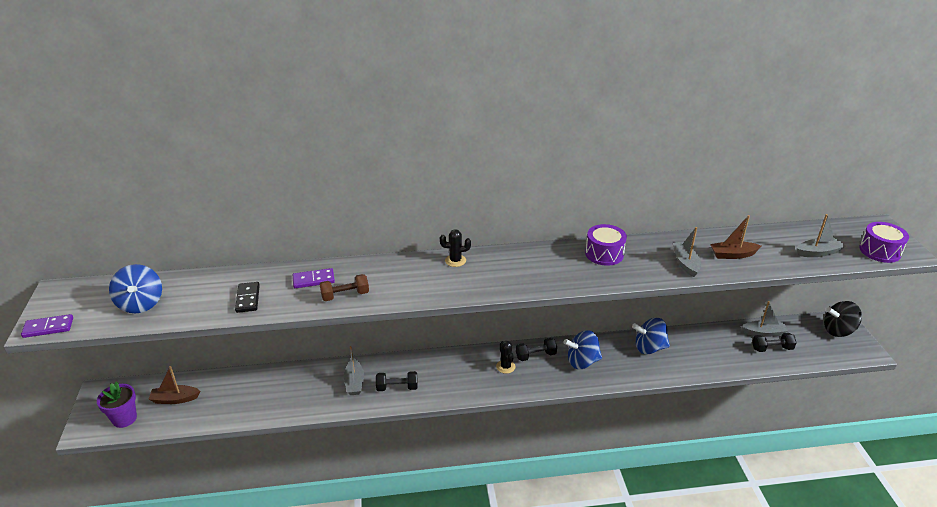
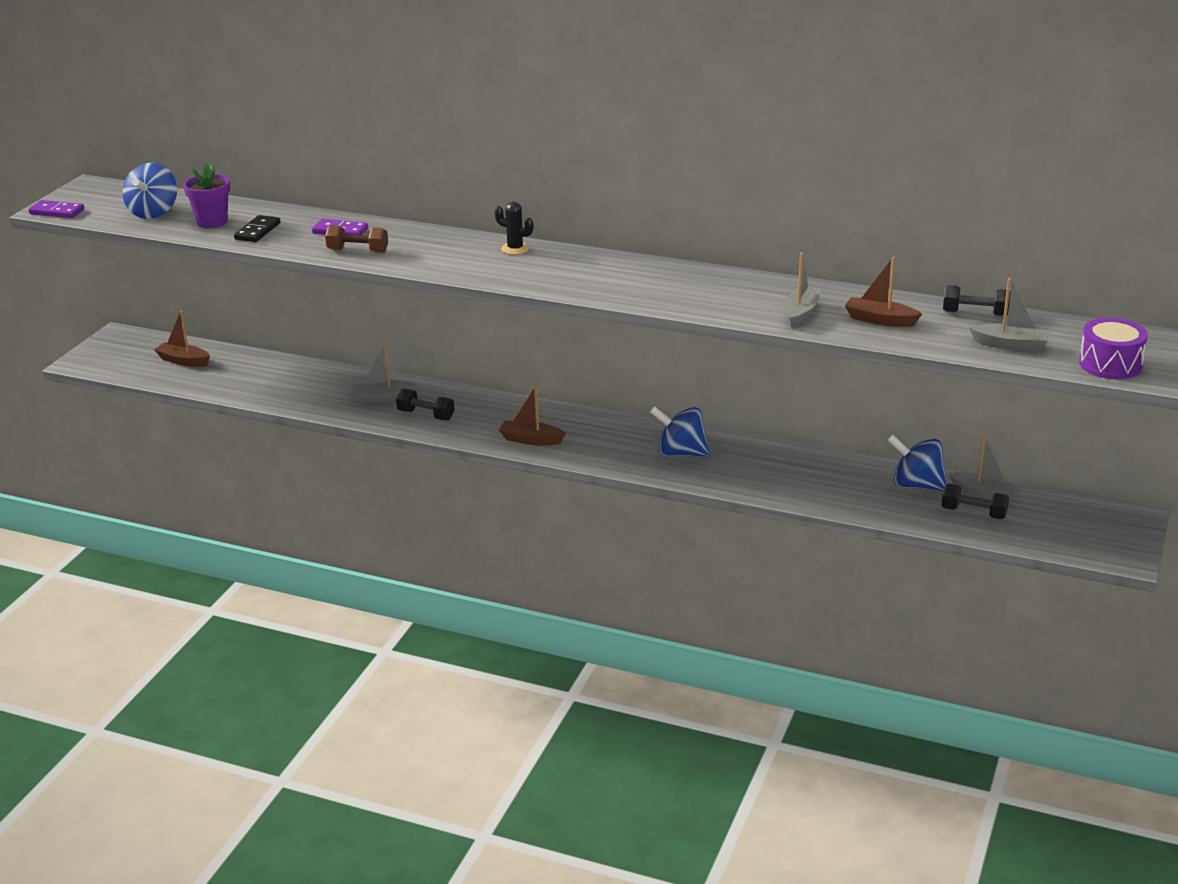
camera: 30 degrees right, 5 degrees down
purple flower pot [97,381,137,428] -> purple flower pot moved to [183,164,230,228]
grey boat [344,346,364,395] -> grey boat turned 60 degrees clockwise [352,344,417,403]
black cactus [496,341,516,374] -> none
black dumbbell [516,338,557,361] -> black dumbbell moved to [943,285,1011,316]
purple drum [585,224,627,266] -> none
blue spinning top [632,318,670,354] -> blue spinning top moved to [887,435,947,491]
black spinning top [824,301,862,337] -> none
none -> brown boat [499,386,566,445]

